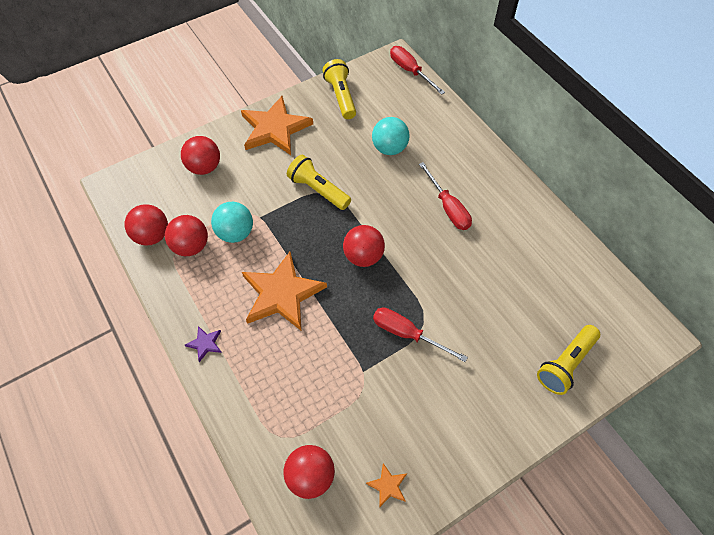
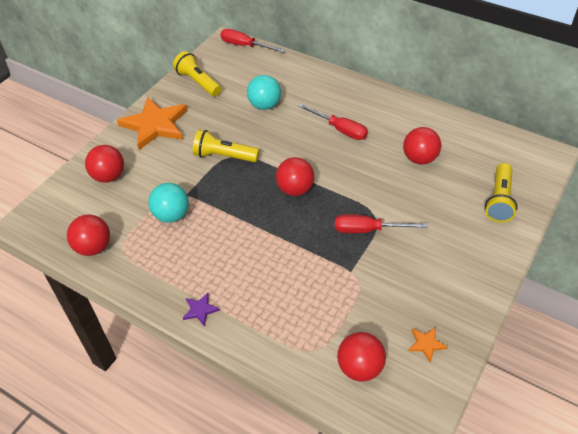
camera: 25 degrees left, 10 degrees down
red ball [165,215,208,256] -> red ball moved to [403,127,441,164]
orange star [242,252,327,330] -> none

